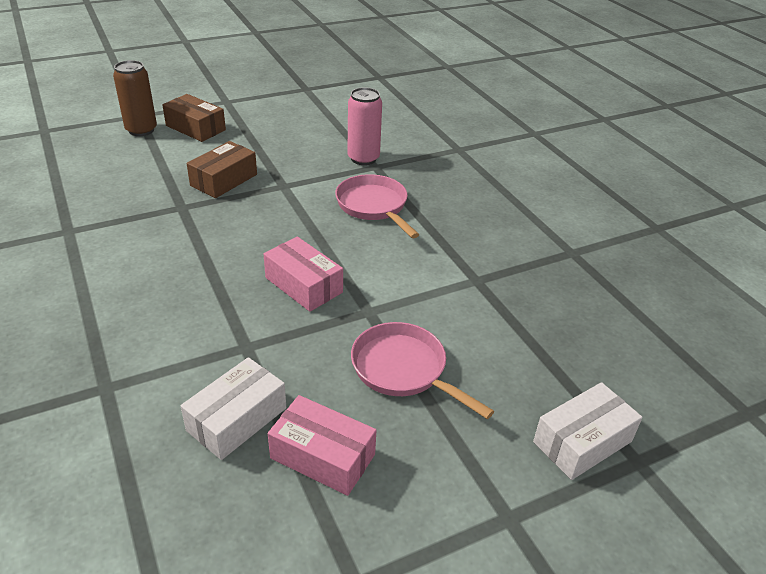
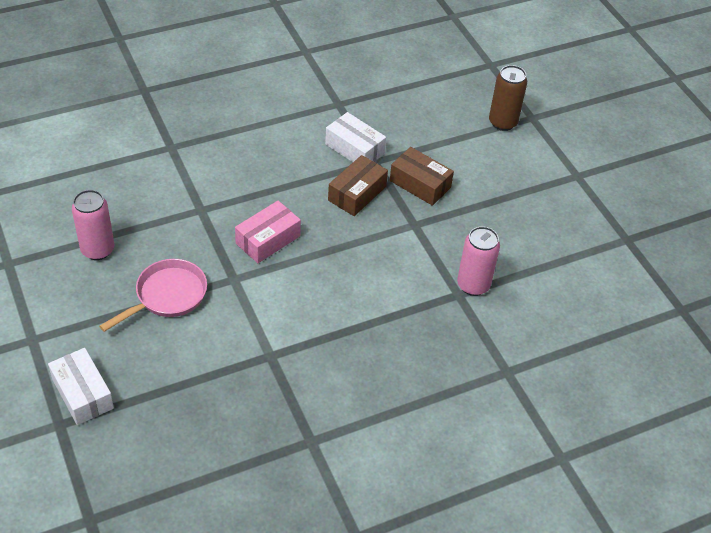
camera: 90 degrees right, 10 degrees up
brown box [162,94,226,142] -> brown box moved to [328,155,388,216]
white box [181,357,286,460] -> white box moved to [325,112,386,162]
pink box [268,395,377,496] -> pink can [72,190,114,260]
pink pan [335,174,419,238] -> none

